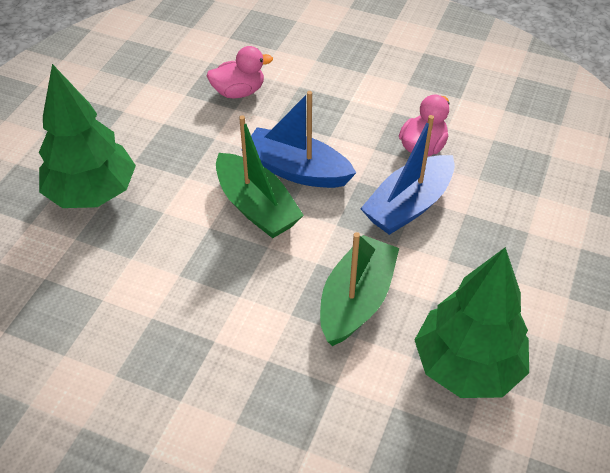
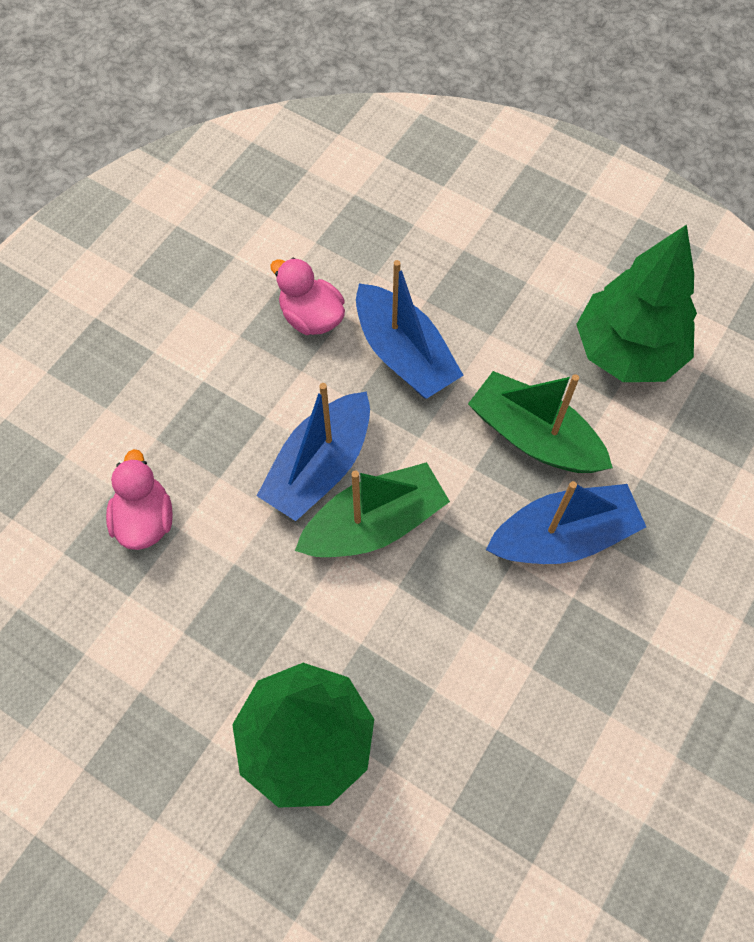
camera: 80 degrees left, 15 degrees up
none -> blue boat [486,481,646,564]

